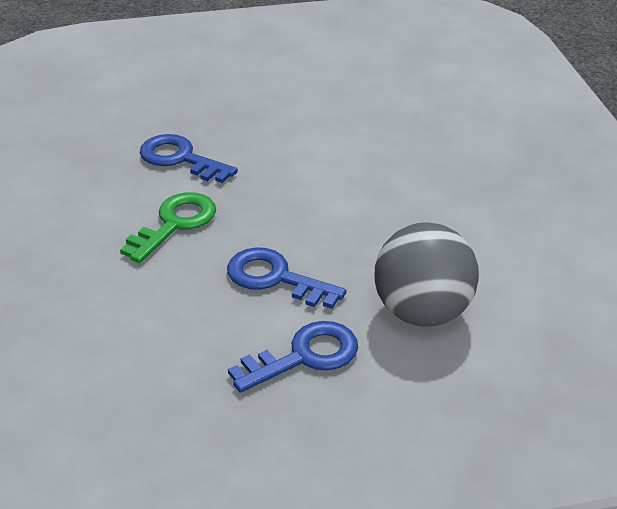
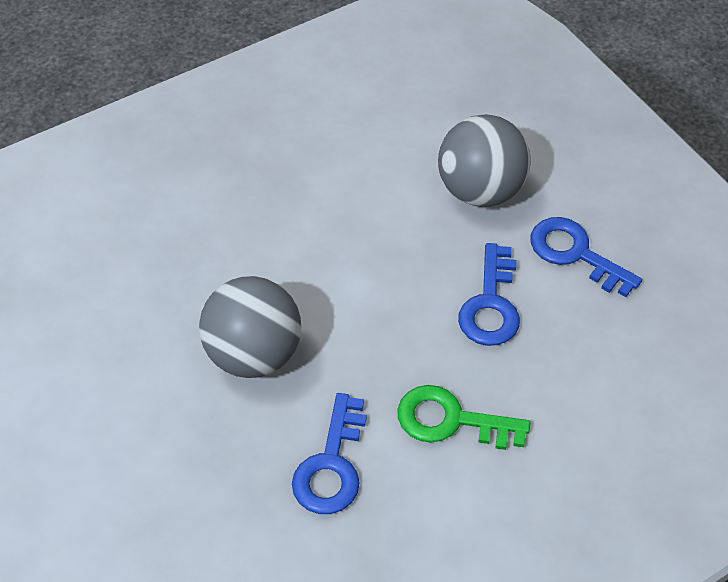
camera: 110 degrees left, 15 degrees up
none -> grey ball [199,276,301,378]

